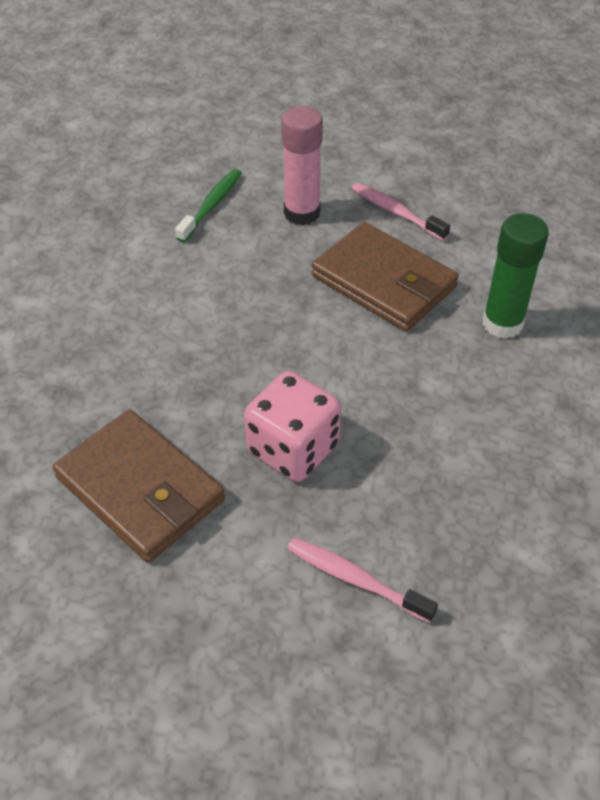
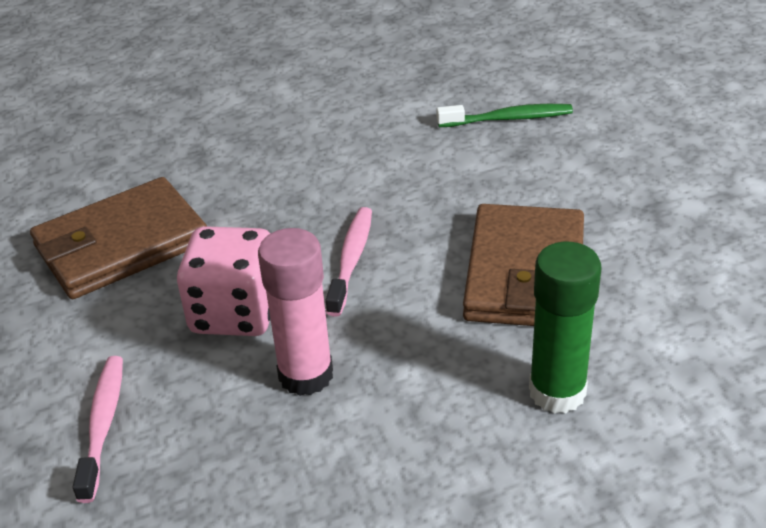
camera: 60 degrees right, 10 degrees down
brown wallet [53,409,225,563] -> brown wallet turned 45 degrees clockwise [30,177,207,299]
pink glue stick [281,106,323,225] -> pink glue stick moved to [258,228,333,396]
pink toothbrush [351,182,450,241] -> pink toothbrush moved to [326,207,372,317]

